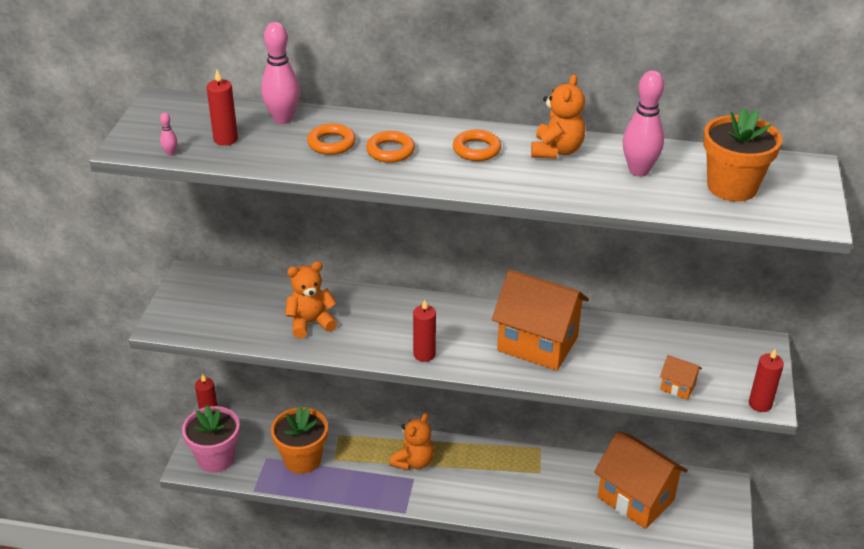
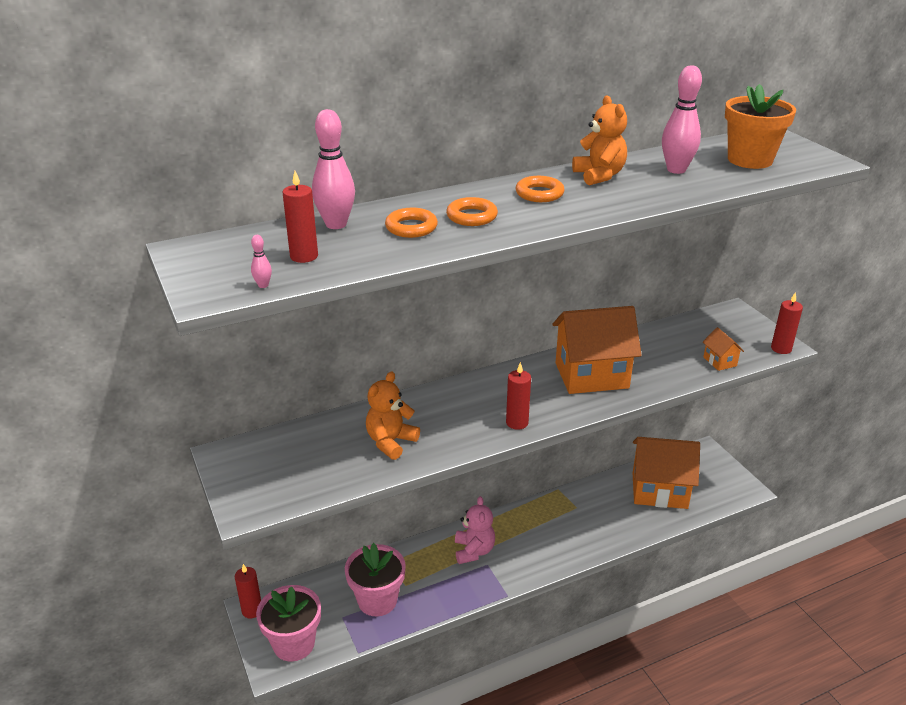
camera: 35 degrees left, 5 degrees down
orange flower pot [271,406,328,474] -> pink flower pot [345,543,406,616]
orange teddy bear [389,413,434,471] -> pink teddy bear [455,496,495,564]
orange house [660,355,702,400] -> orange house turned 75 degrees clockwise [703,327,744,371]

